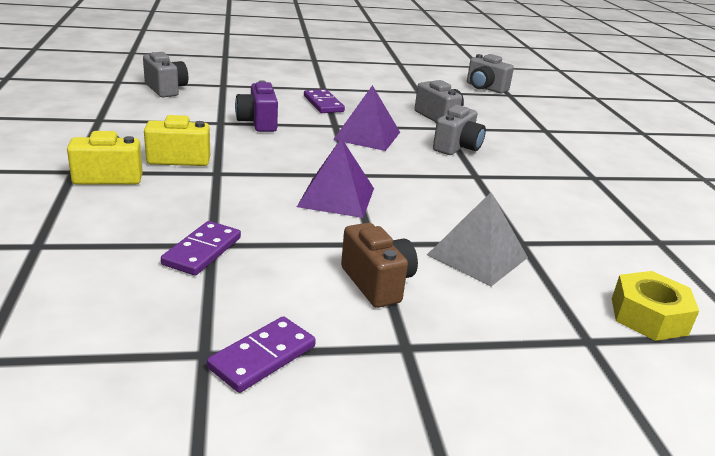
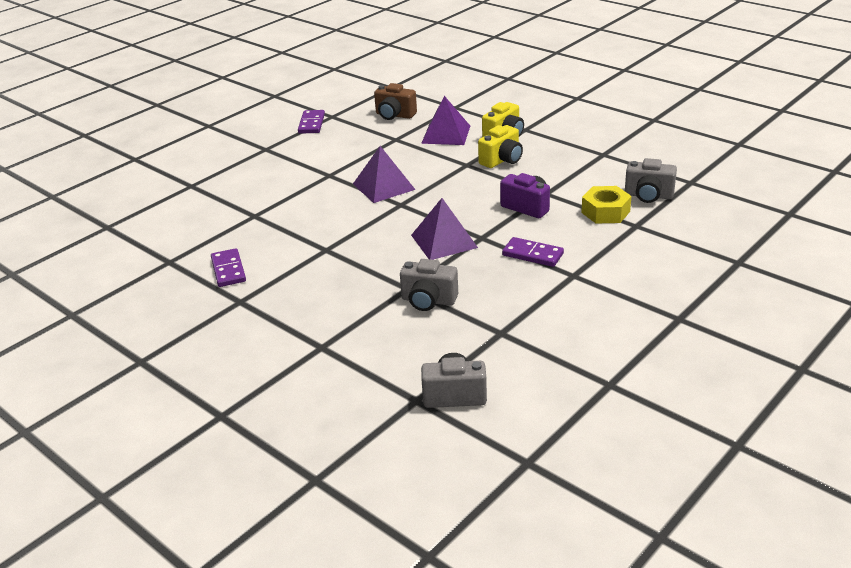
camera: 145 degrees right, 5 degrees up
purple domino [161,221,241,275] -> purple domino moved to [211,248,246,287]
brown camera [341,223,418,308] -> brown camera moved to [374,83,417,120]
grey pyramid [427,192,528,286] -> none
grey camera [433,105,486,155] -> none
yellow nut [612,271,699,341] -> yellow nut moved to [581,186,631,224]
none -> purple pyramid [421,96,470,145]

